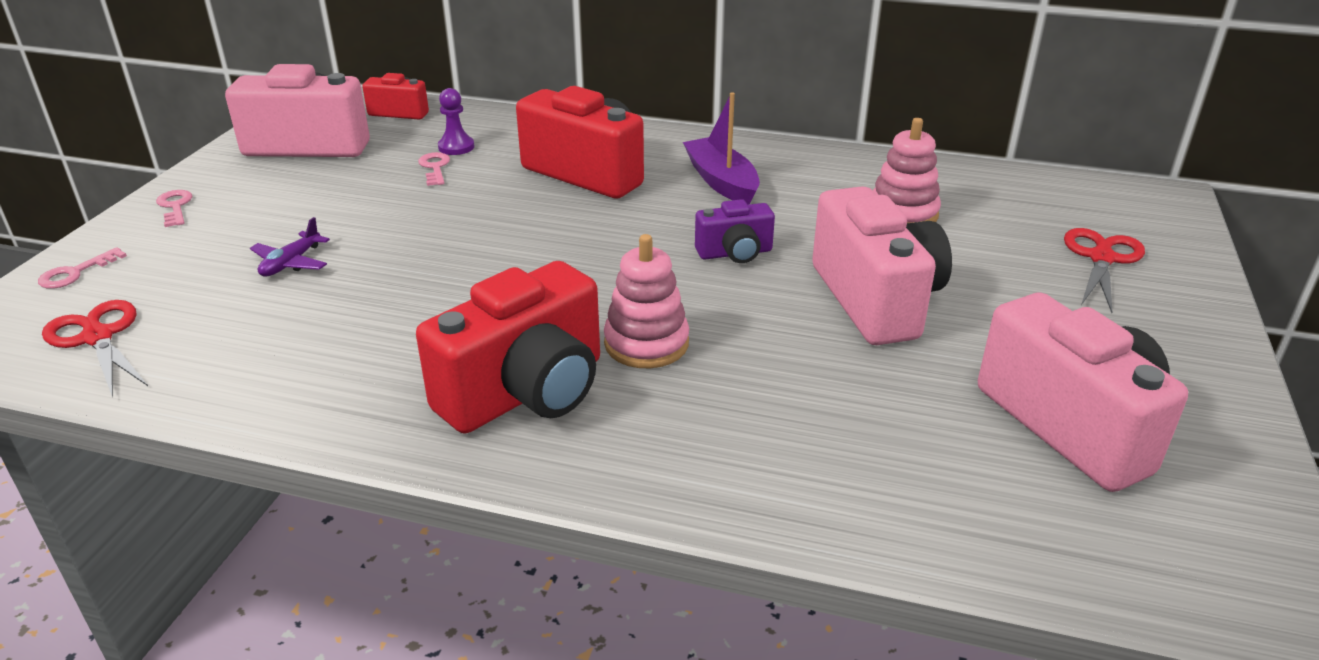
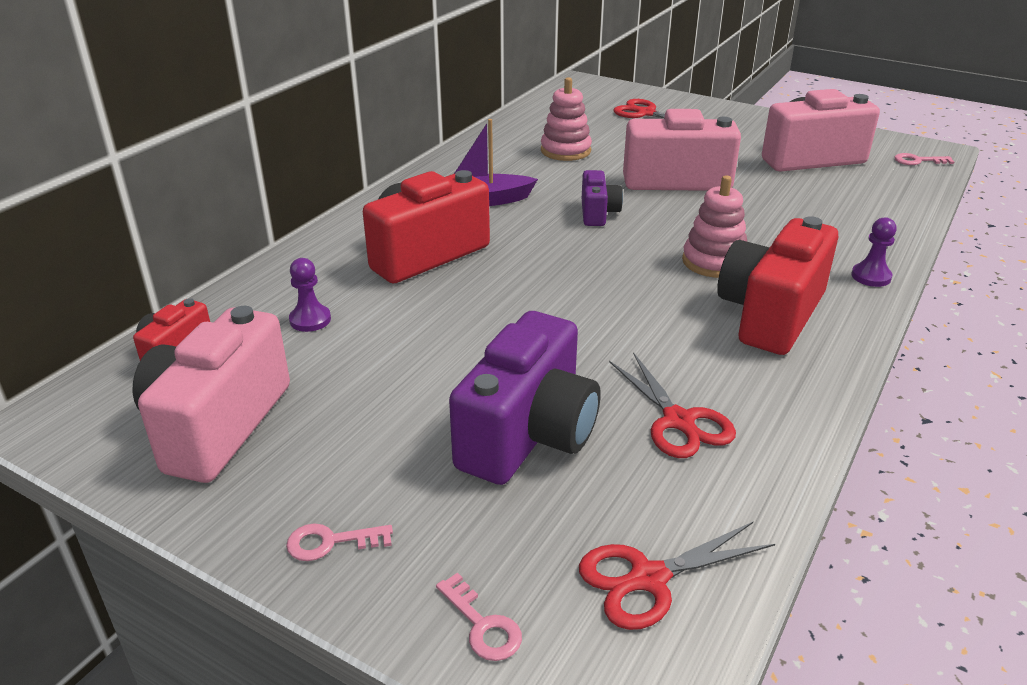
camera: 75 degrees left, 0 degrees up
purple plane [250,217,330,277] -> purple camera [449,311,600,485]
red camera [416,261,600,434] -> red camera turned 120 degrees counterclockwise [717,216,838,355]
pink key [418,152,450,186] -> pink key moved to [894,153,954,165]
none -> red scissors [609,352,736,458]
none -> purple pawn [851,217,897,287]

